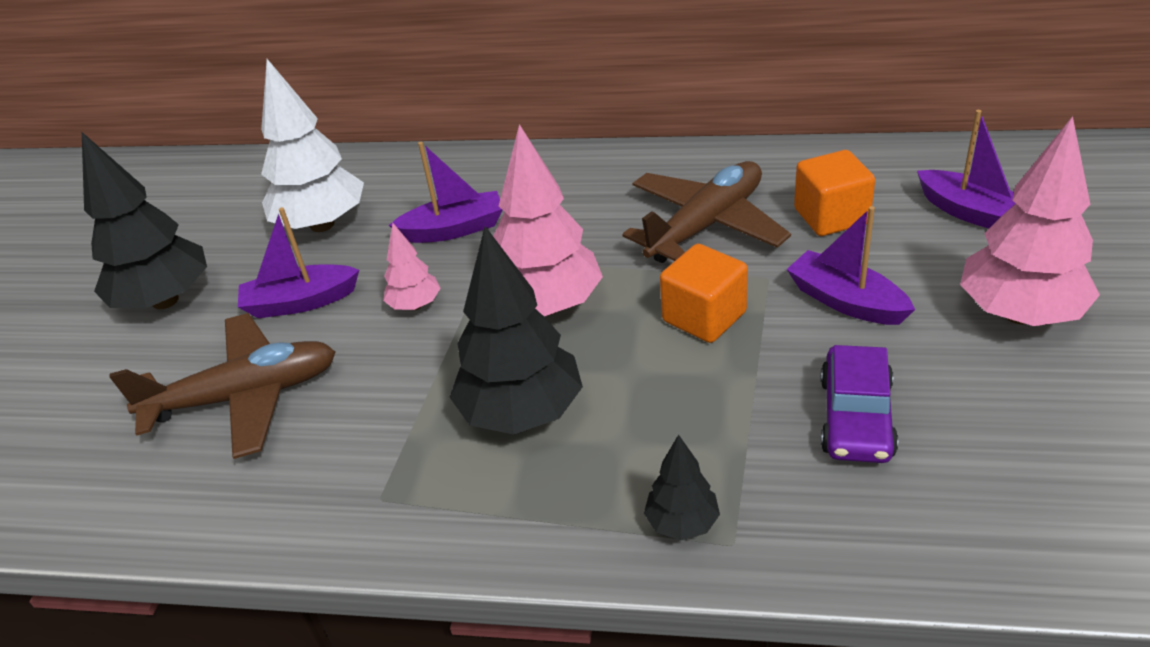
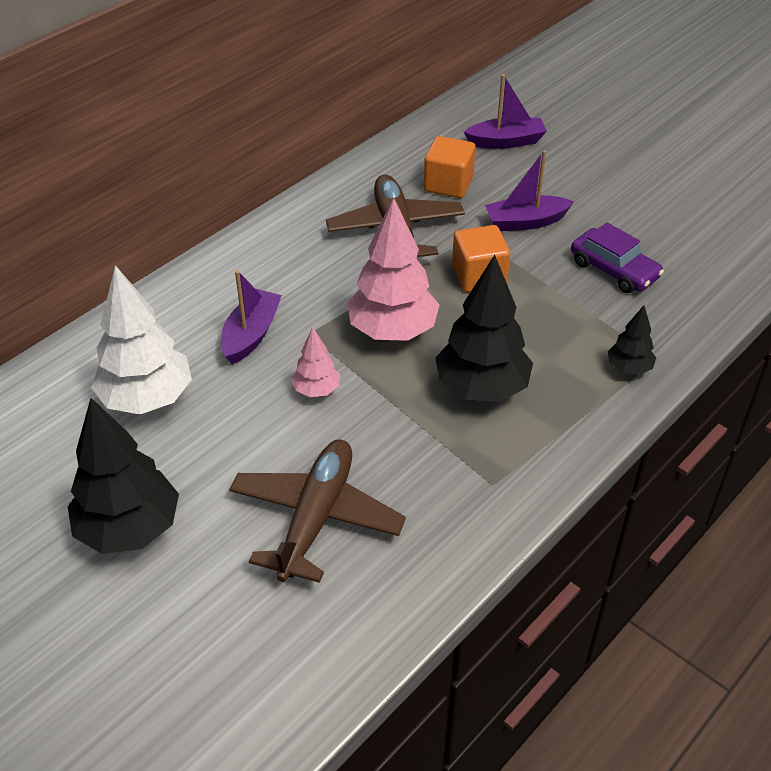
camera: 60 degrees left, 5 degrees up
purple boat [238,207,359,318] -> none
pink tree [960,116,1100,326] -> none

